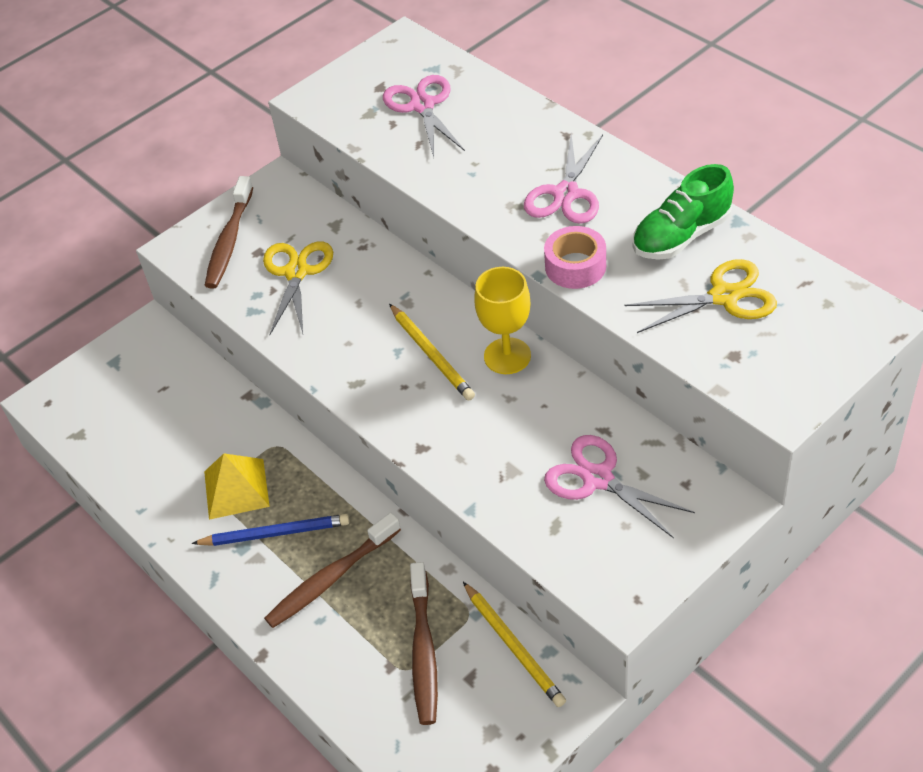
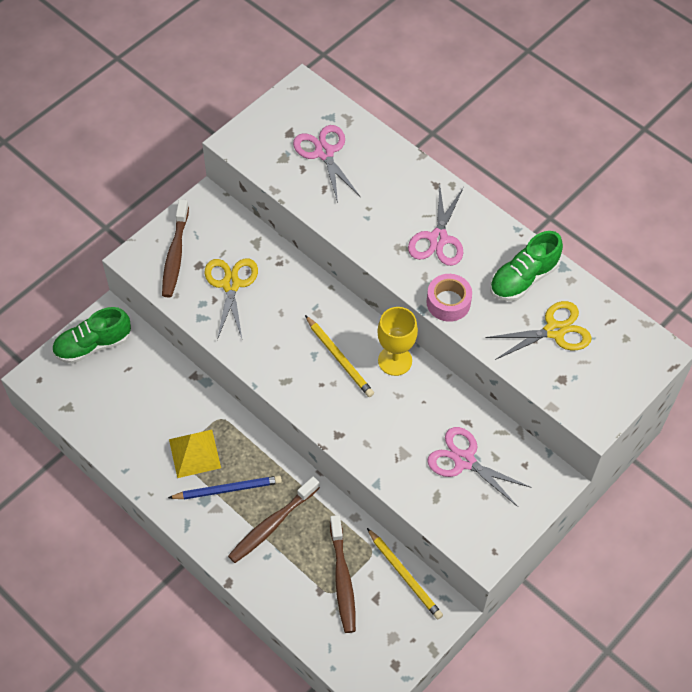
camera: 10 degrees left, 10 degrees up
none -> green shoe [52,307,131,364]

